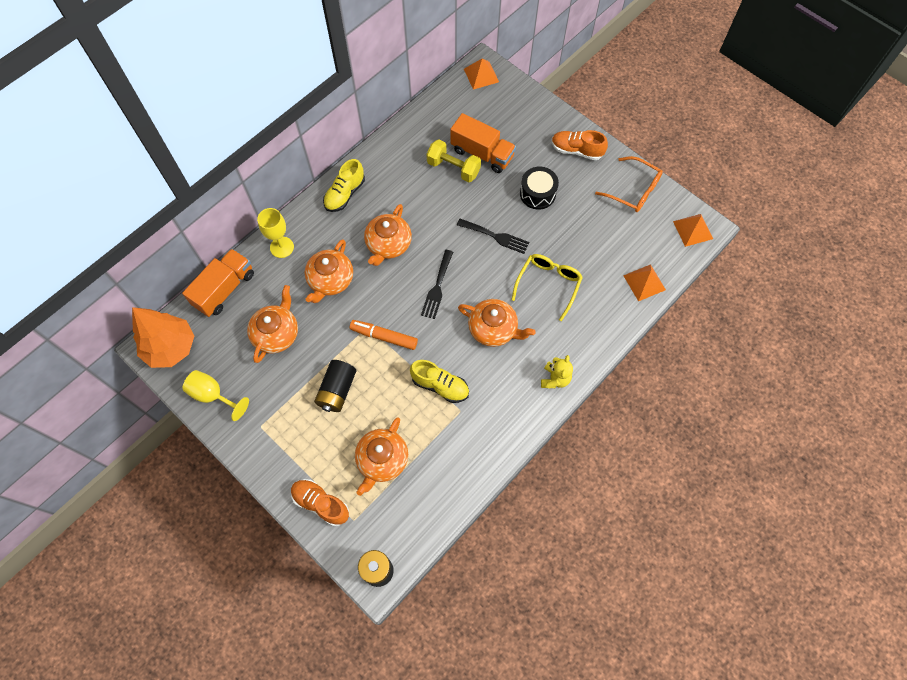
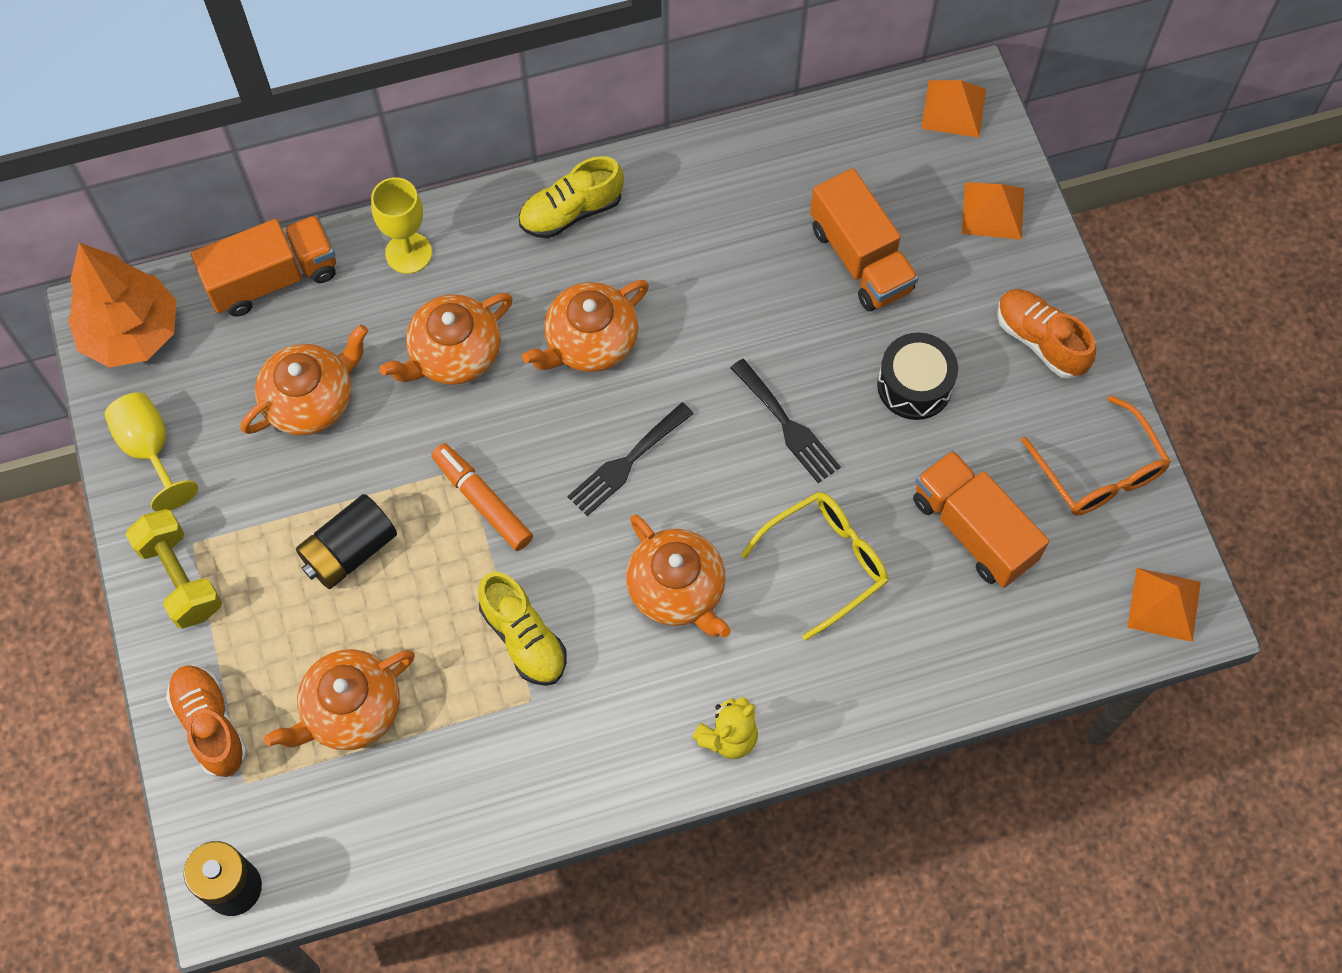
camera: 30 degrees right, 0 degrees up
yellow dumbbell [426,139,481,182] -> yellow dumbbell moved to [125,509,222,629]
orange pyramid [623,264,666,301] -> orange pyramid moved to [962,182,1024,240]
none -> orange truck [913,450,1049,588]

